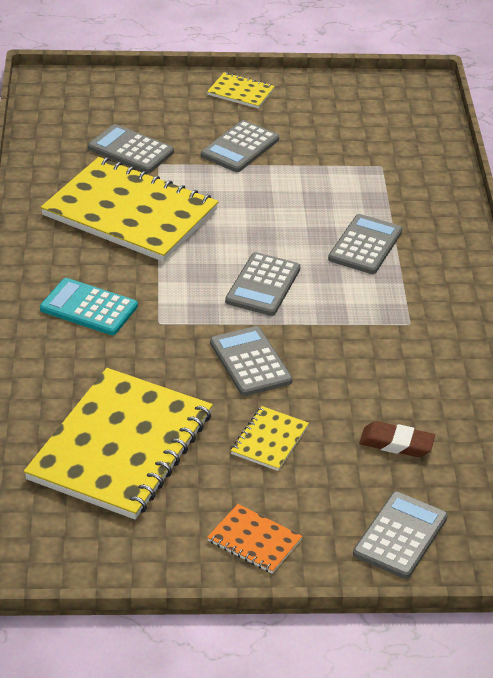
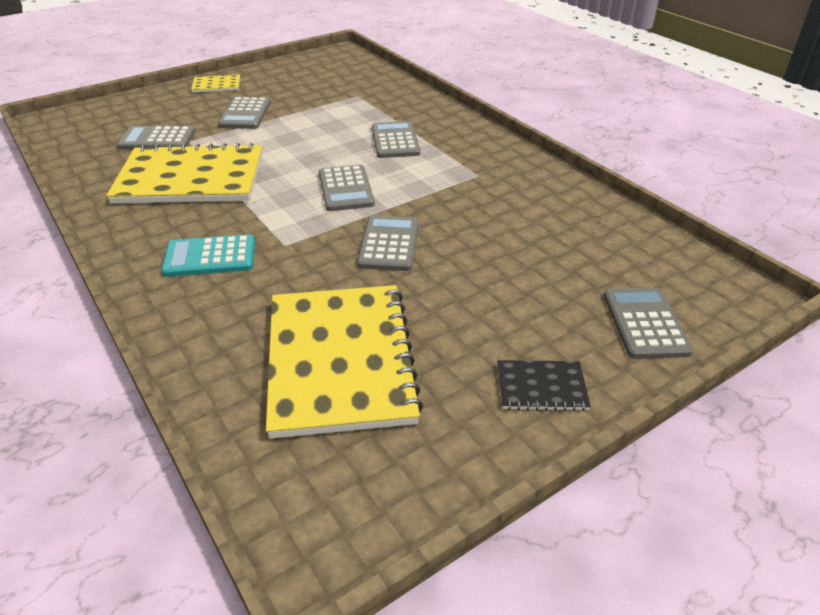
camera: 30 degrees left, 0 degrees up
orange notebook [207,504,302,574] -> black notebook [497,360,591,411]
grey calculator [210,326,292,396] -> grey calculator turned 60 degrees clockwise [357,215,419,271]
yellow notebook [231,406,309,471] -> none
brown eraser [359,421,435,457] -> none

